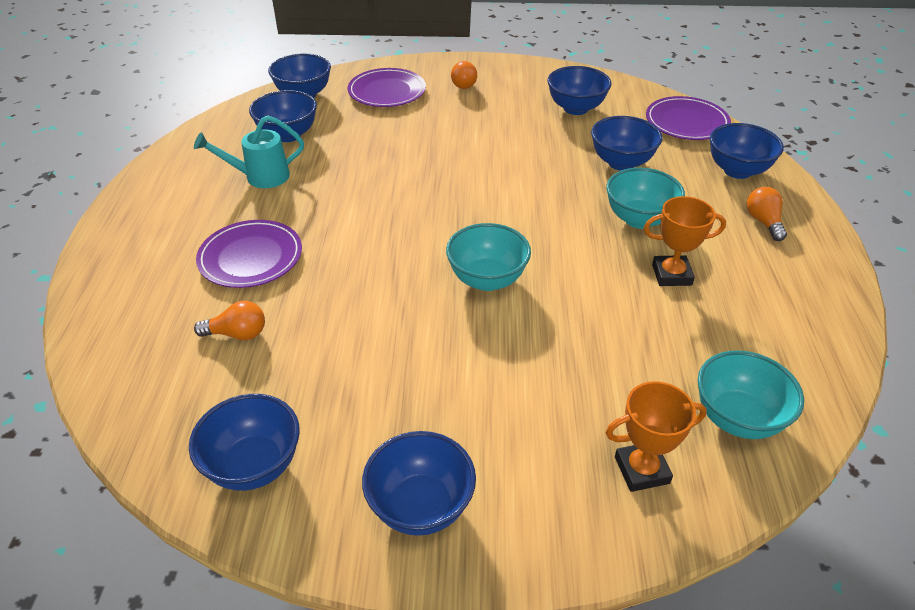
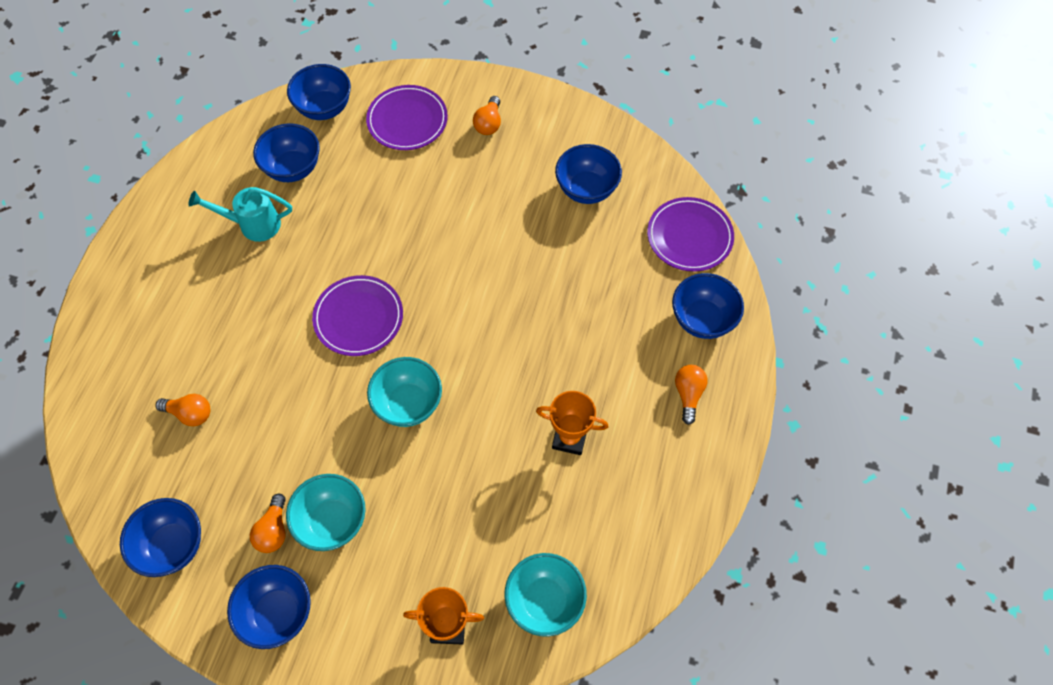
camera: 15 degrees right, 20 degrees up
purple plate [196,220,302,288] -> purple plate moved to [312,275,403,356]
blue bowl [591,116,663,171] -> none
turquoise bowl [606,168,685,229] -> turquoise bowl moved to [286,474,366,551]
none -> orange light bulb [250,494,286,553]

